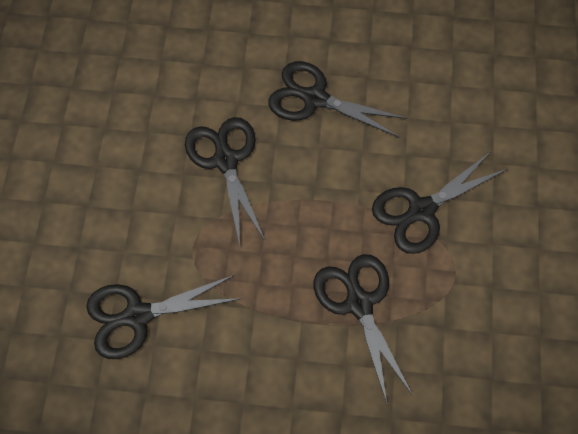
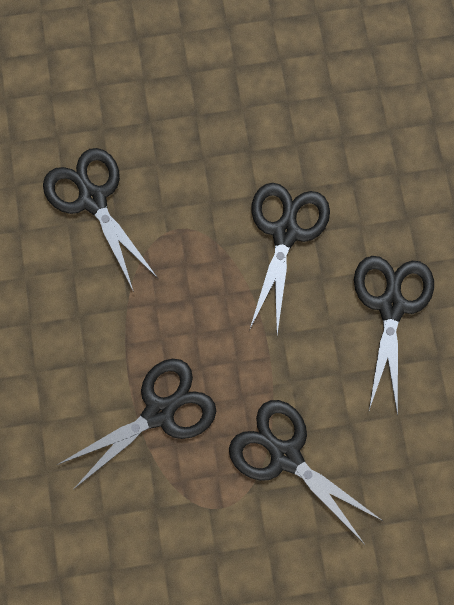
camera: 75 degrees right, 10 degrees up
black scissors [185,117,265,245] -> black scissors turned 45 degrees counterclockwise [250,183,330,334]

